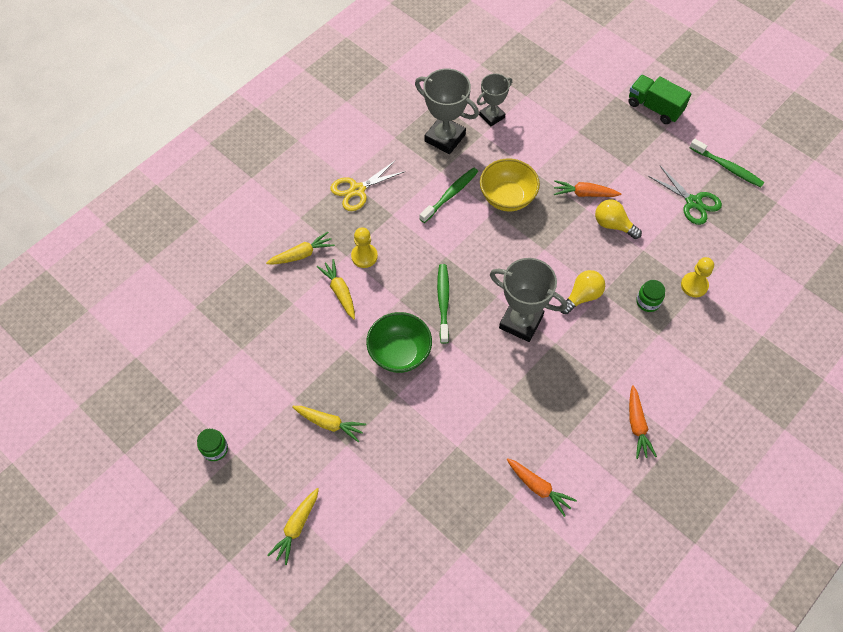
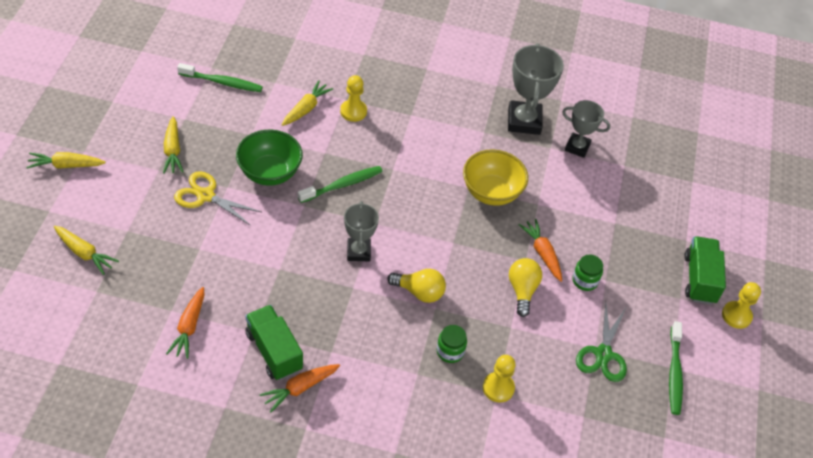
camera: 55 degrees right, 10 degrees down
green jar [197,428,228,461] -> green jar moved to [572,254,603,291]
yellow carrot [266,232,335,264] -> yellow carrot moved to [54,226,119,275]
yellow scissors [330,160,406,211] -> yellow scissors moved to [174,171,261,226]
green toothbrush [420,167,478,223] -> green toothbrush moved to [177,63,263,92]
grey trophy [490,258,567,342] -> grey trophy [344,201,379,261], size x0.63
none -> green truck [245,305,303,380]
none -> yellow pawn [722,282,761,329]

